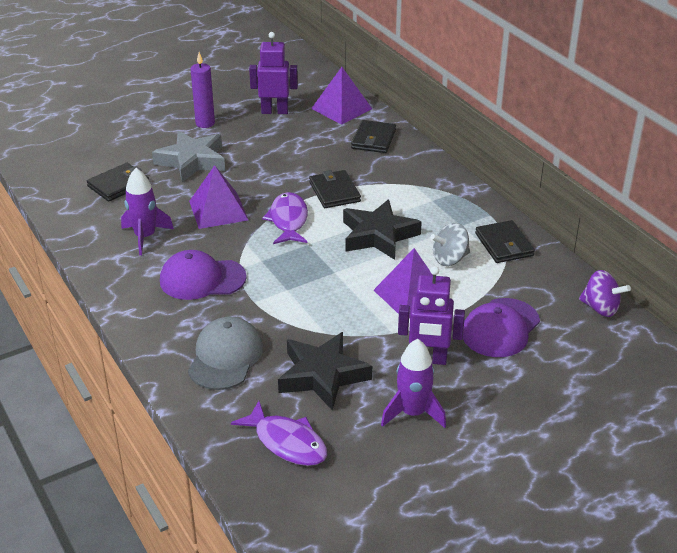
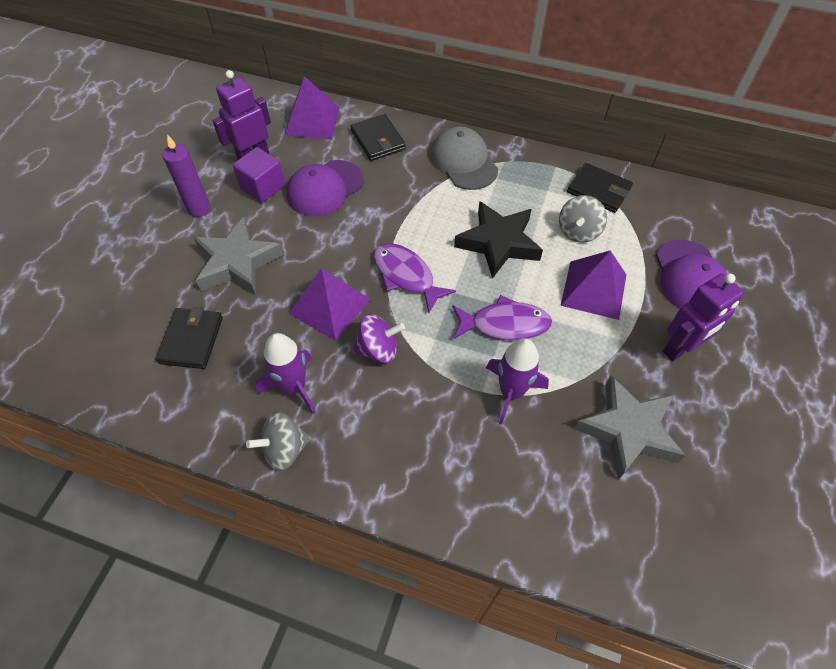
camera: 40 degrees left, 20 degrees up
purple cap [160,250,247,300] -> purple cap moved to [287,160,364,216]
grey cap [188,317,263,390] -> grey cap moved to [431,126,498,190]
purple fish [231,401,327,466] -> purple fish moved to [452,295,552,340]
black star [278,332,372,411] -> grey star [574,376,686,480]
black wallet [309,170,361,208] -> none
purple rocket [381,339,446,428] -> purple rocket moved to [486,338,549,425]
purple spinning top [579,270,631,317] -> purple spinning top moved to [353,314,405,363]
none -> purple cube [233,147,285,203]
none -> grey spinning top [246,412,311,471]

